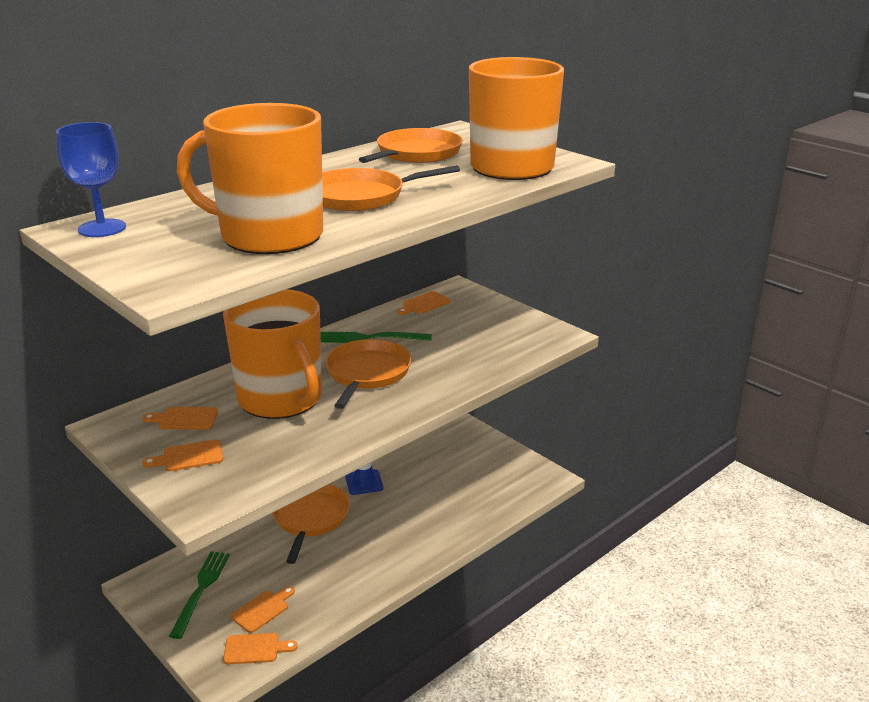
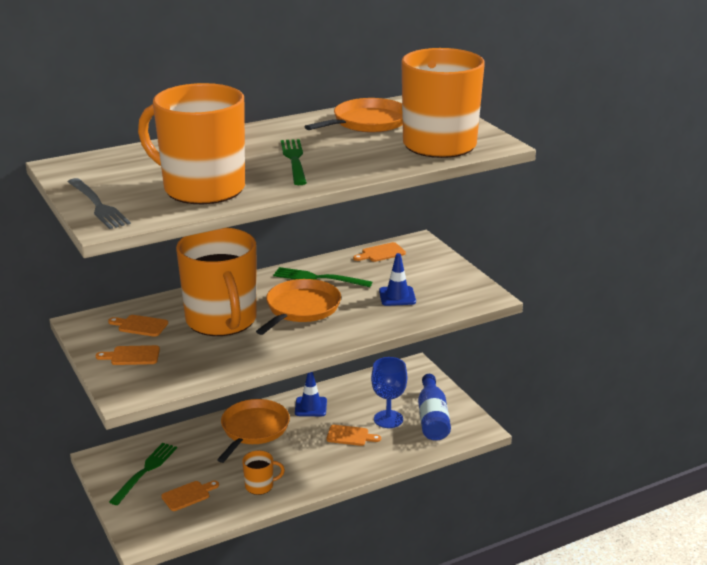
camera: 15 degrees right, 0 degrees up
blue goblet [56,122,126,237] -> blue goblet moved to [371,357,407,428]
orange cutting board [223,633,298,664] -> orange cutting board moved to [326,425,381,446]
orange pan [322,165,460,211] -> green fork [281,139,307,185]
none -> grey fork [68,178,131,229]
none -> orange mug [242,450,285,495]
none -> blue traffic cone [379,253,416,306]
none -> blue bottle [418,374,451,441]

